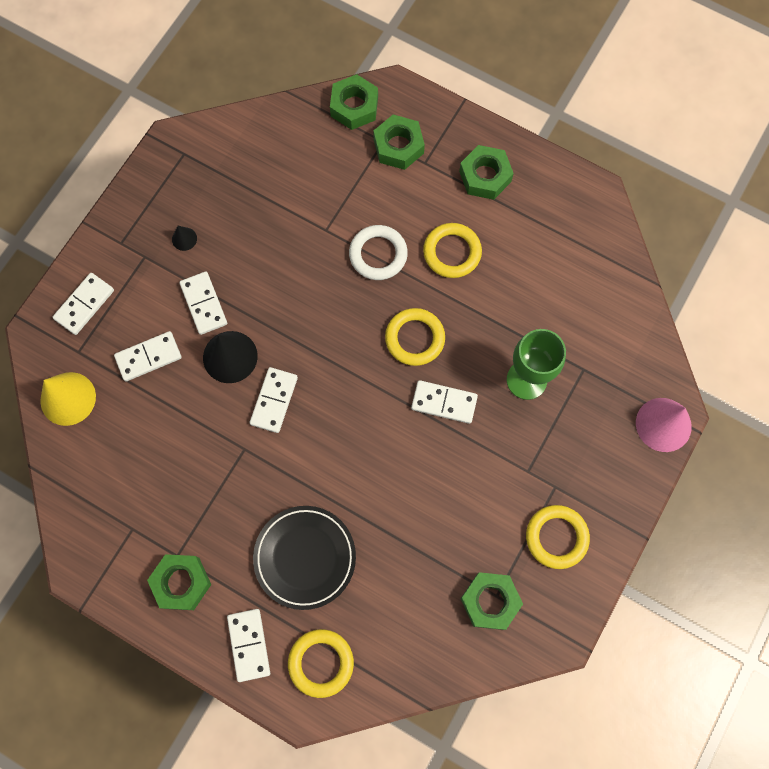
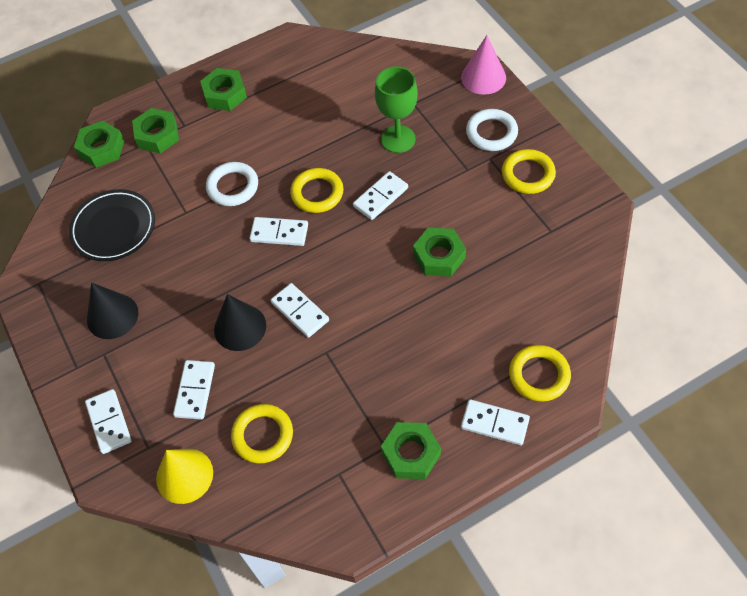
camera: 55 degrees left, 15 degrees down
black cone [172,226,197,251] -> black cone [87,282,138,339], size x2.09
white domino [179,272,227,335] -> white domino moved to [250,217,308,246]
black plate [253,506,356,610] -> black plate moved to [69,189,155,261]
yellow ring [423,223,482,278] -> yellow ring moved to [231,404,293,463]
green nut [460,572,523,630] -> green nut moved to [413,228,466,277]
none -> white ring [466,109,518,151]

